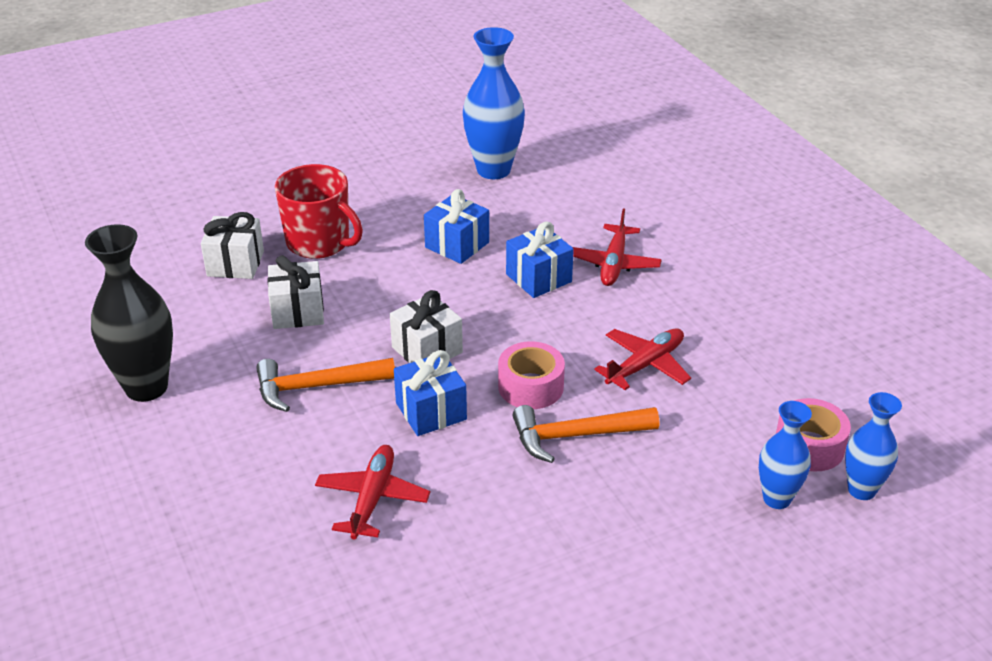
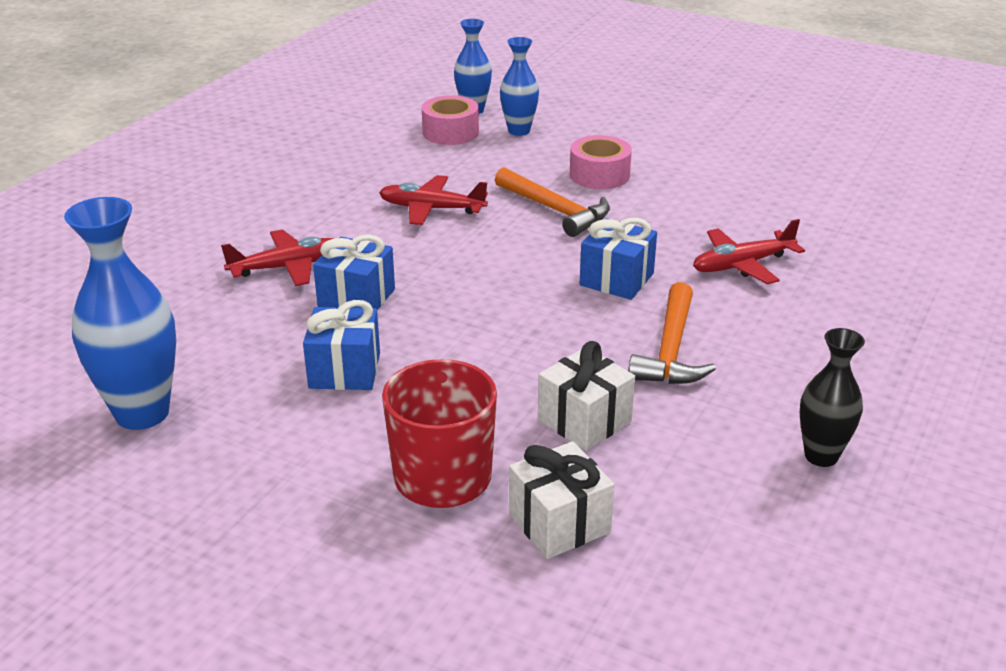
camera: 125 degrees left, 5 degrees down
black vase [85,224,173,402] -> black vase [800,328,865,467], size x0.60
orange hammer [256,358,395,412] -> orange hammer turned 60 degrees clockwise [628,282,716,384]
white gift [390,290,463,363] -> none
pink tape [498,341,565,409] -> pink tape moved to [570,135,632,189]

